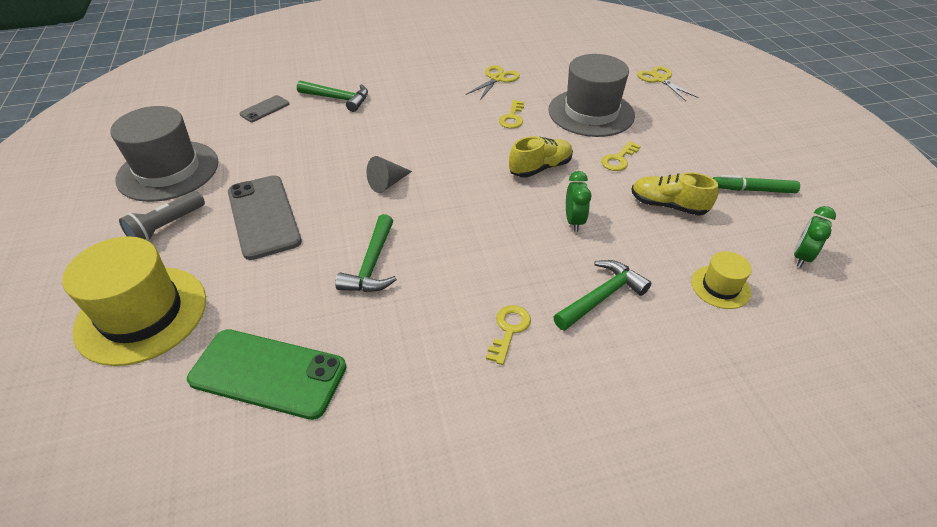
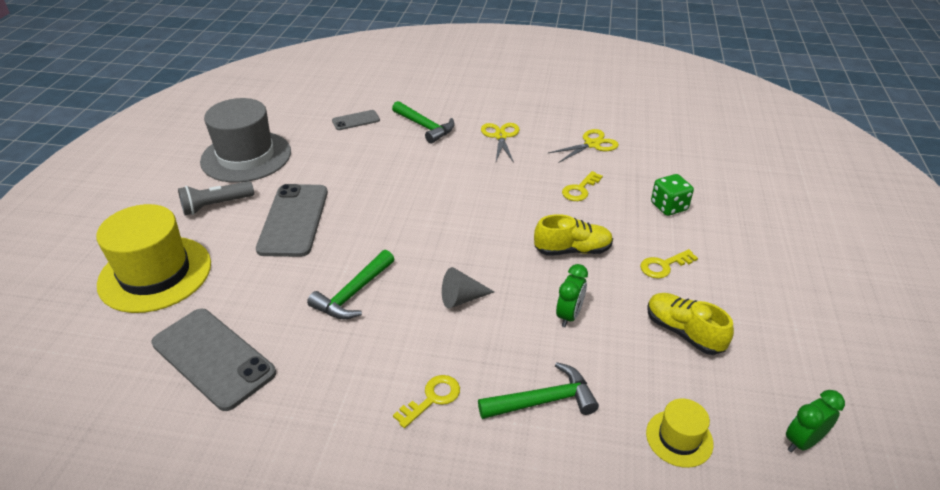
camera: 25 degrees right, 5 degrees down
green phone [187,329,346,420] -> grey phone [151,309,276,411]
grey cone [366,156,412,193] -> grey cone moved to [442,267,494,308]
grey hat [548,54,635,137] -> green dice [651,174,694,216]
yellow scissors [637,66,699,101] -> yellow scissors moved to [481,123,520,163]
green marker [713,175,800,193] -> none

